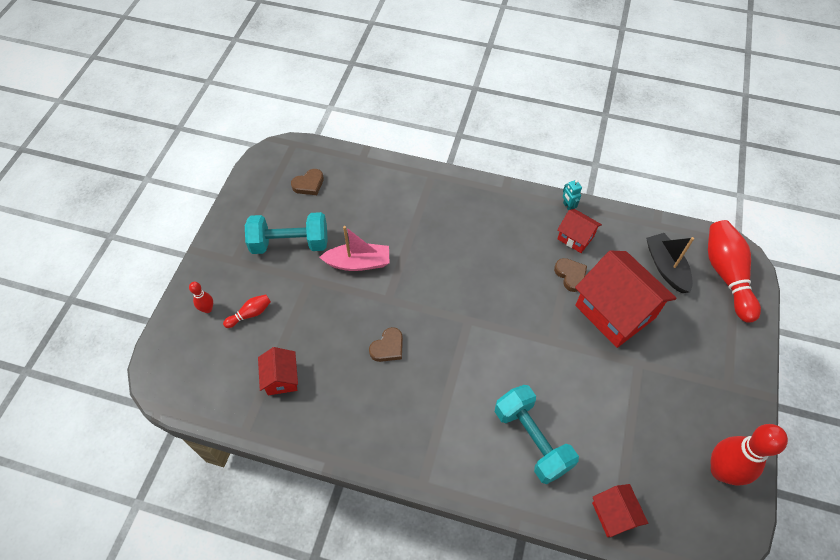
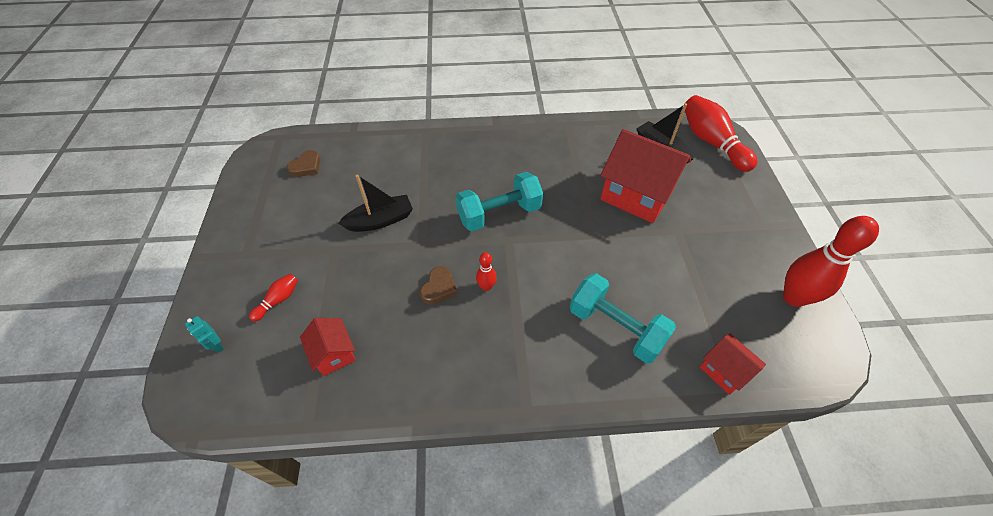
camera: 20 degrees left, 5 degrees down
red bowling pin [189,282,213,313] -> red bowling pin moved to [476,252,497,291]
turquoise dumbbell [245,212,328,254] -> turquoise dumbbell moved to [456,172,543,231]
pink boat [319,226,389,271] -> black boat [338,175,413,232]
brown heart [554,258,587,292] -> none
red house [557,209,602,253] -> none
turquoise robot [563,180,582,211] -> turquoise robot moved to [185,316,224,353]

